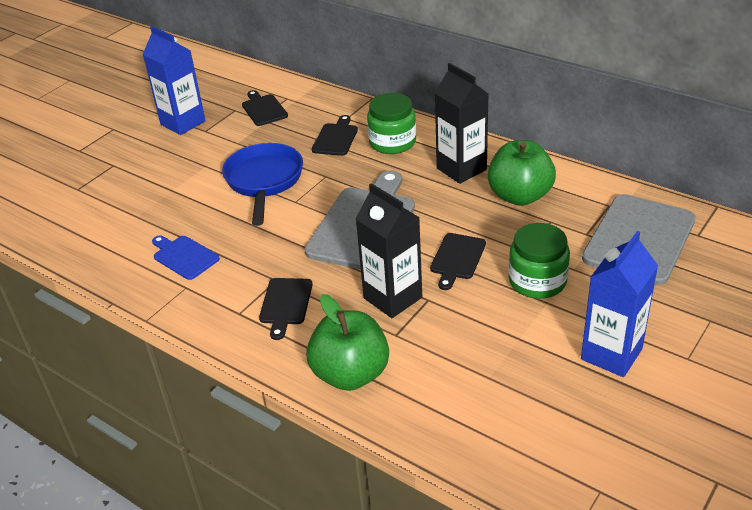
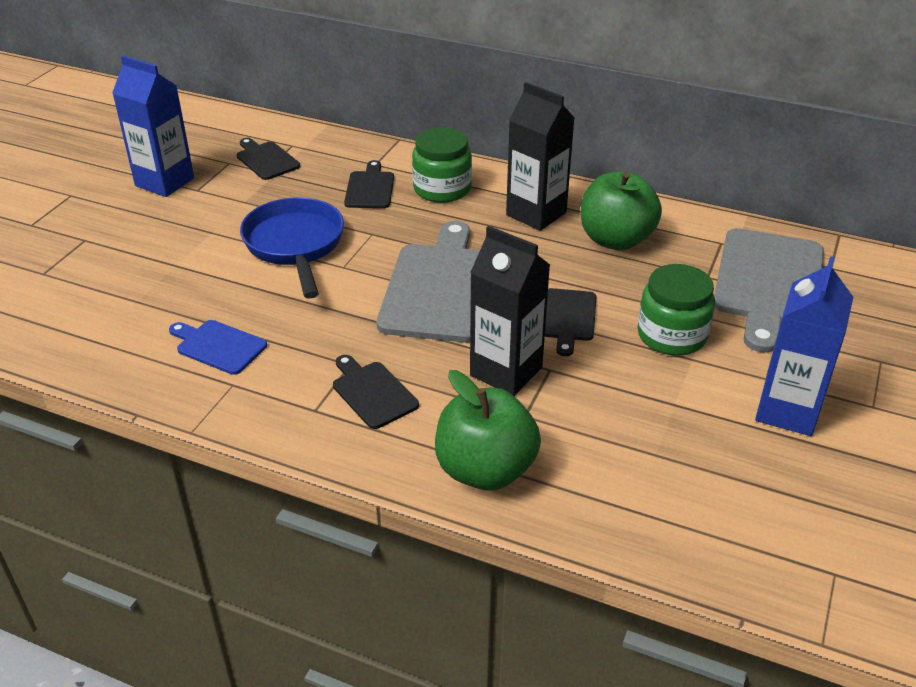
camera: 15 degrees left, 0 degrees up
black cutting board [259,278,313,340] -> black cutting board turned 150 degrees clockwise [333,355,419,429]

